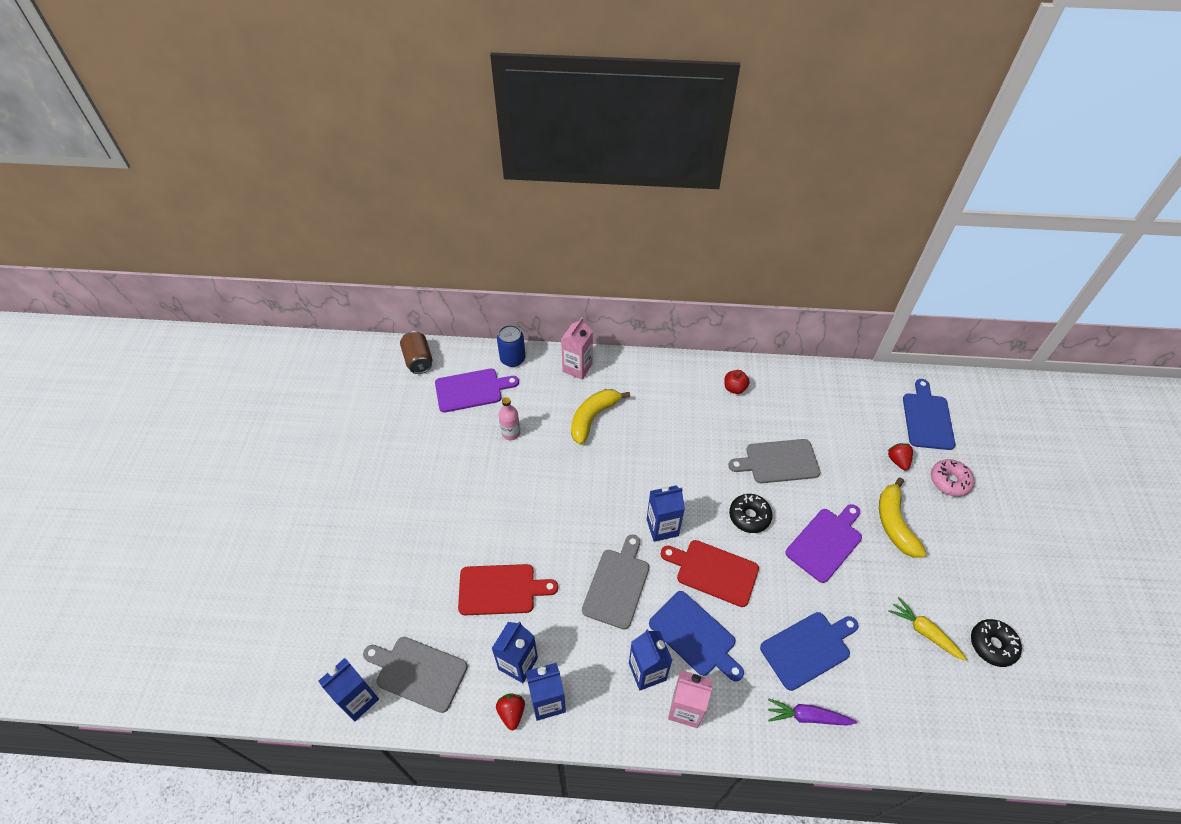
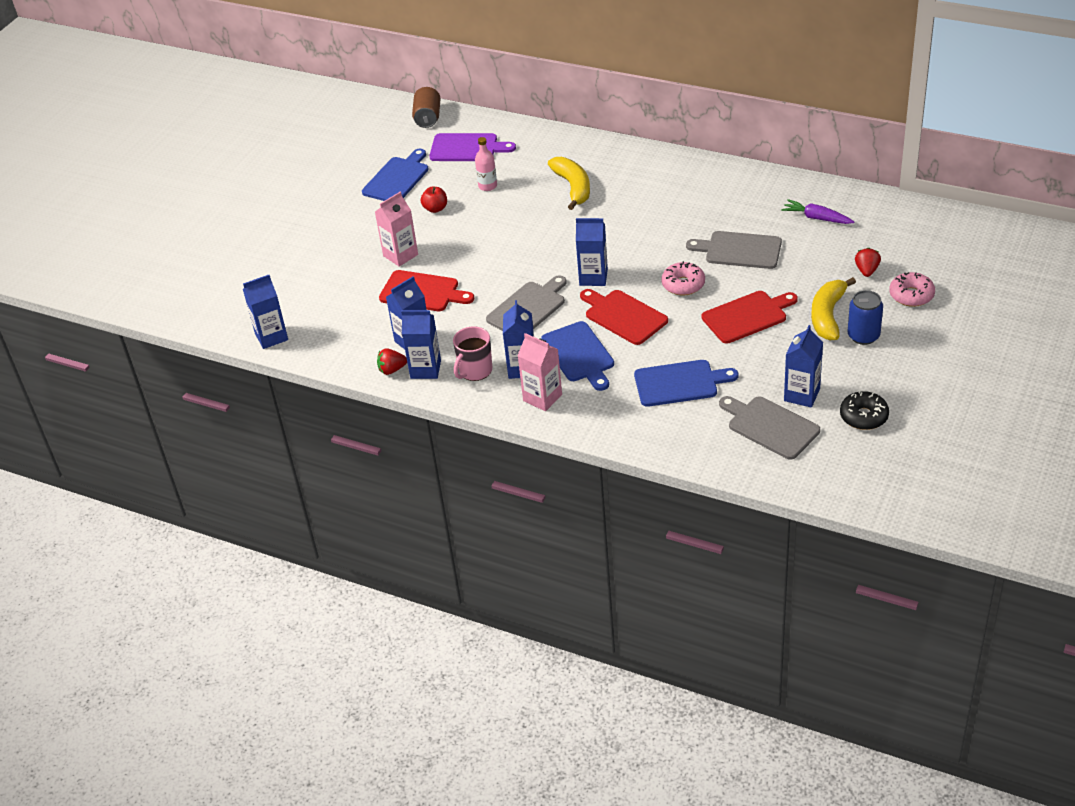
camera: 25 degrees right, 10 degrees down
grey cutting board [363,637,468,713] -> grey cutting board moved to [719,396,820,460]
red strawberry [496,693,525,730] -> red strawberry turned 120 degrees counterclockwise [377,348,407,375]
blue can [497,325,526,367] -> blue can moved to [848,290,883,345]
pink carton [561,317,593,380] -> pink carton moved to [375,192,418,267]
yellow banana [571,389,630,445] -> yellow banana turned 105 degrees clockwise [548,157,590,210]
red apple [724,370,750,394] -> red apple moved to [421,187,447,213]
black donut [729,494,773,533] -> pink donut [661,261,705,296]
purple carrot [768,698,857,726] -> purple carrot moved to [781,199,854,224]
purple cutting board [786,504,862,583] -> red cutting board [702,291,798,344]
yellow carrot [888,597,967,661] -> blue carton [784,325,823,408]
blue cutting board [903,379,955,450] -> blue cutting board moved to [362,149,429,201]
none -> pink mug [453,326,492,381]

